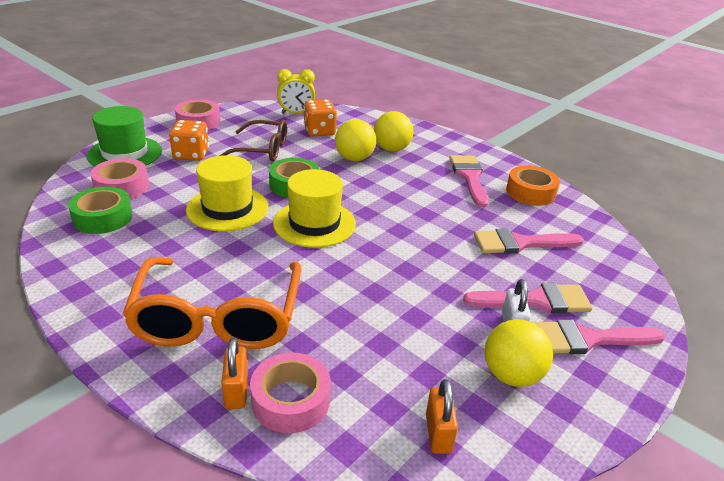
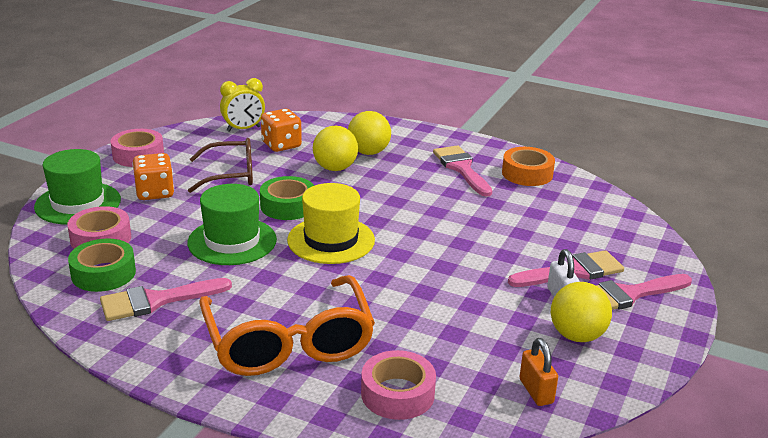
camera: 15 degrees left, 5 degrees down
yellow hat [186,155,268,231] -> green hat [187,184,277,265]
orange padlock [222,338,248,409] -> none
pink brush [474,228,584,254] -> pink brush moved to [100,278,232,321]

